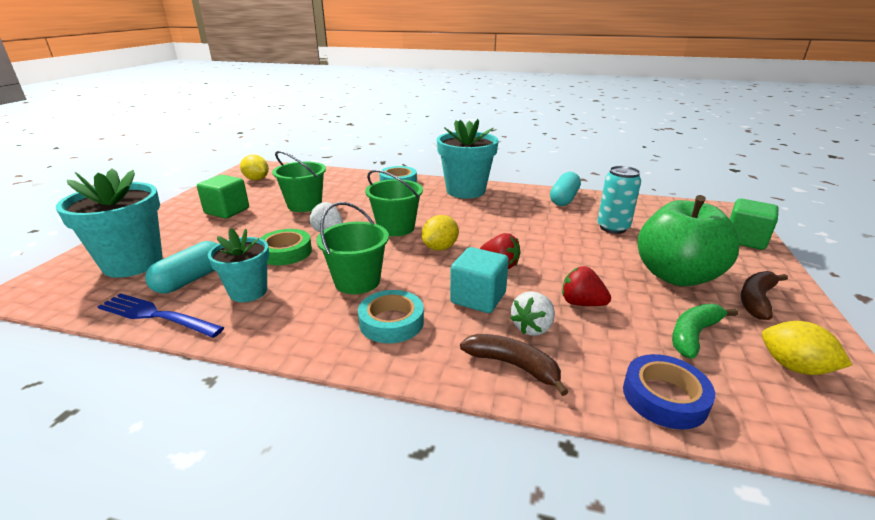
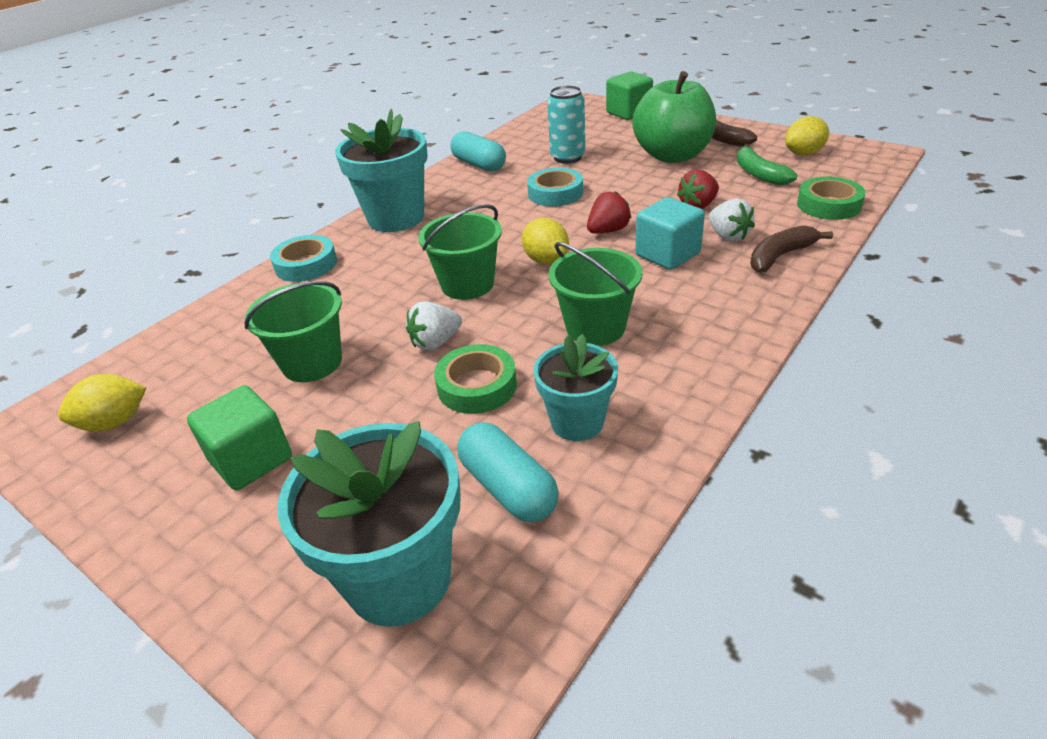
camera: 65 degrees left, 10 degrees up
blue fork [97,293,224,338] -> none
turquoise tape [358,290,424,343] -> turquoise tape moved to [527,167,583,206]
blue tape [623,354,715,430] -> green tape [797,177,866,220]

